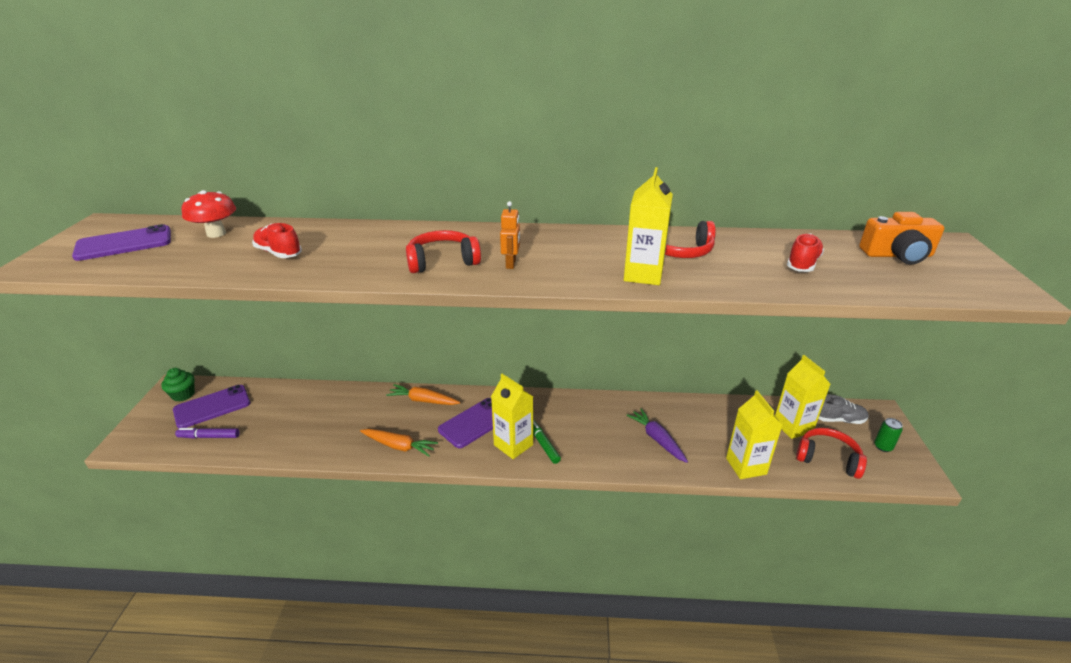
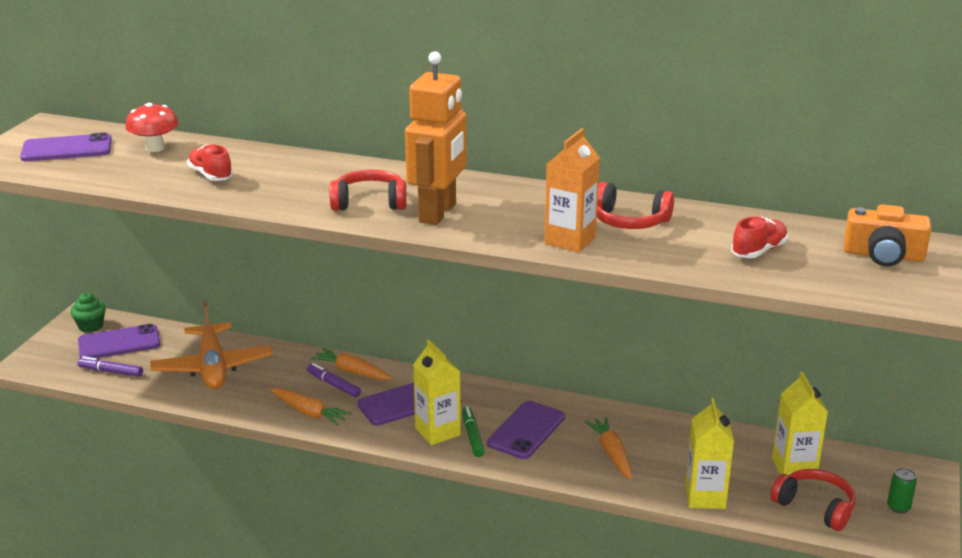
camera: 15 degrees right, 5 degrees down
orange robot [500,201,520,269] -> orange robot [405,51,467,225], size x2.36
yellow carton [624,167,673,285] -> orange carton [545,128,600,253]
purple carrot [626,409,688,463] -> orange carrot [584,417,632,479]
grey shoe [818,395,868,424] -> none
none -> orange plane [150,302,273,389]
none -> purple marker [307,363,361,397]
none -> purple phone [487,401,565,459]

